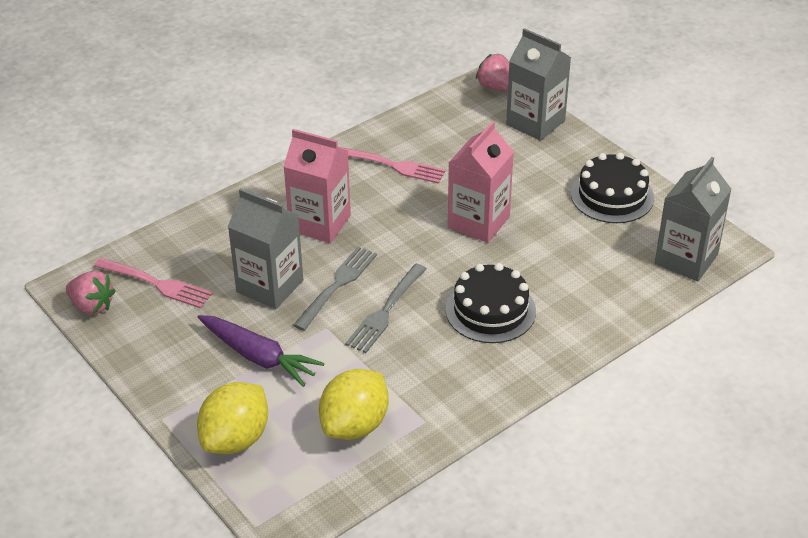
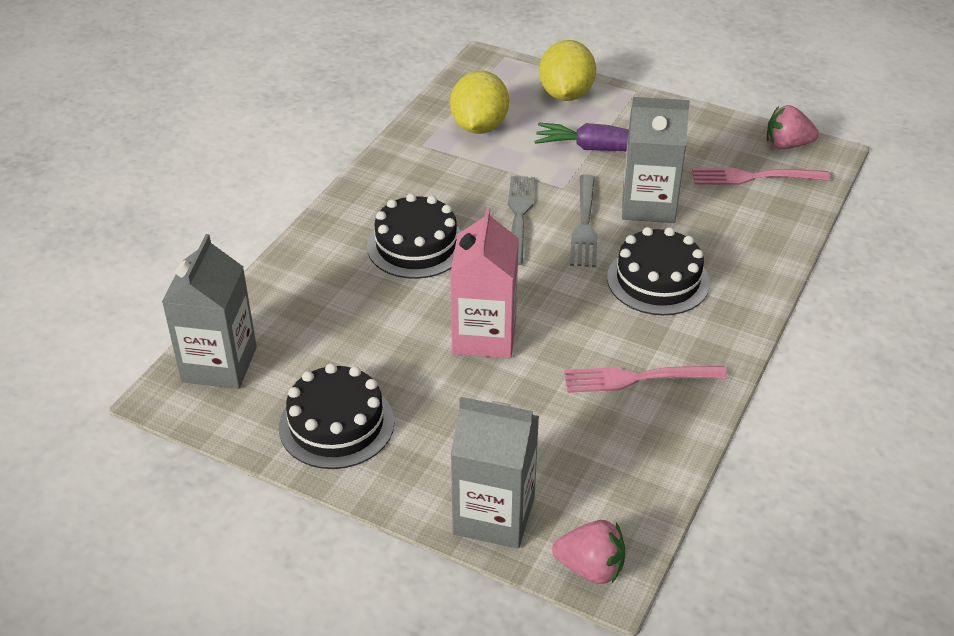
camera: 155 degrees right, 0 degrees up
pink carton [283,129,351,243] -> black cake [607,227,710,315]

